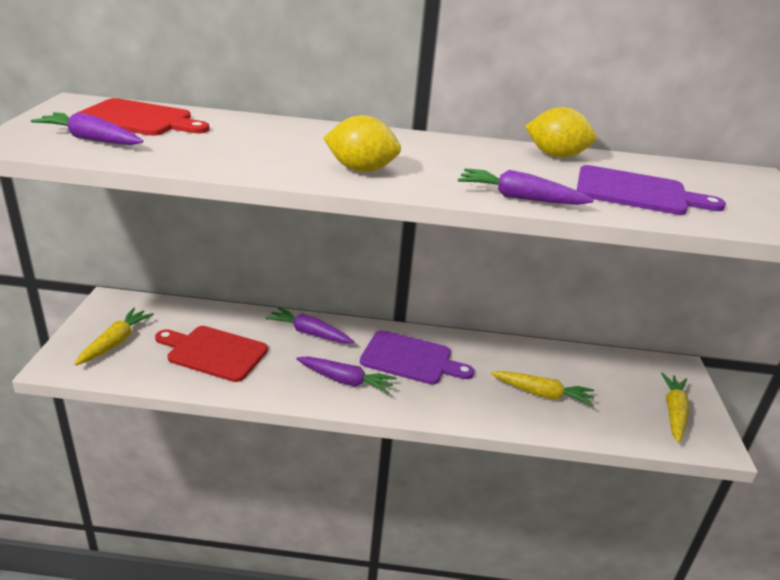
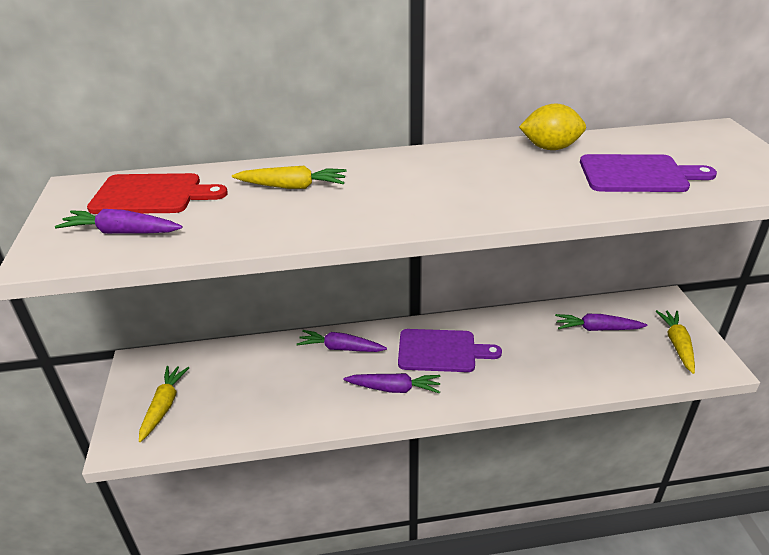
camera: 10 degrees left, 5 degrees up
red cutting board [155,326,268,382] -> none
yellow lemon [323,115,401,172] -> none
purple carrot [458,168,594,205] -> purple carrot moved to [555,314,647,331]
yellow carrot [491,371,594,407] -> yellow carrot moved to [232,166,347,189]

